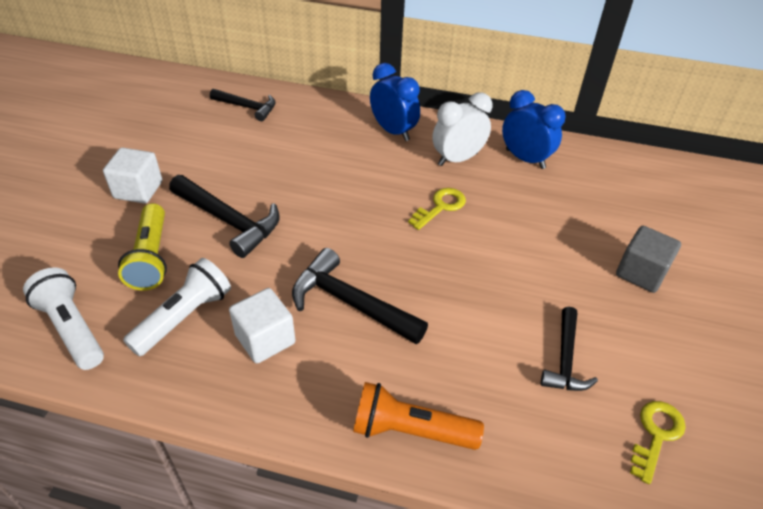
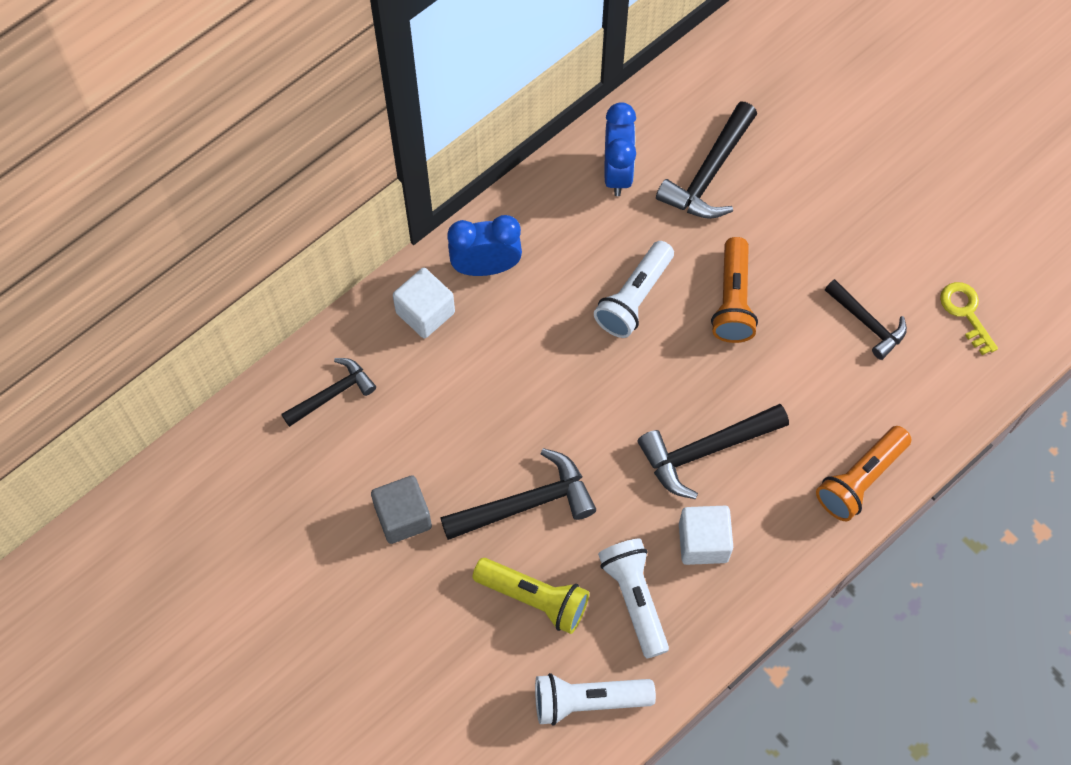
camera: 55 degrees left, 20 degrees up
white cube [103,148,162,204] -> white cube moved to [393,268,455,338]
yellow key [408,188,466,230] -> white flashlight [594,241,674,338]
white clock [432,92,492,166] -> none
blue clock [502,90,566,169] -> blue clock turned 105 degrees clockwise [605,102,636,196]
grey cube [616,226,681,293] -> grey cube moved to [371,475,432,544]
none -> black hammer [656,102,757,219]
none -> orange flashlight [711,237,758,343]

